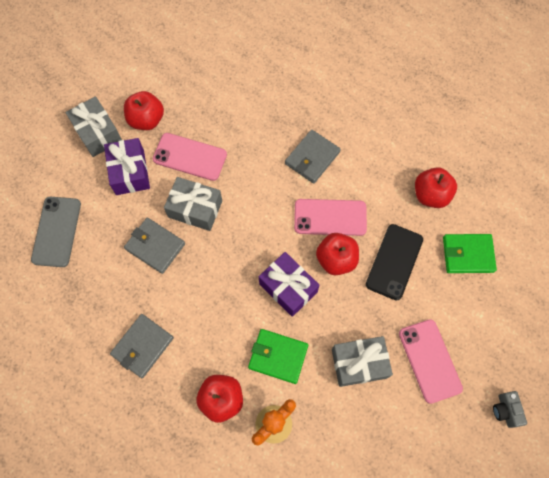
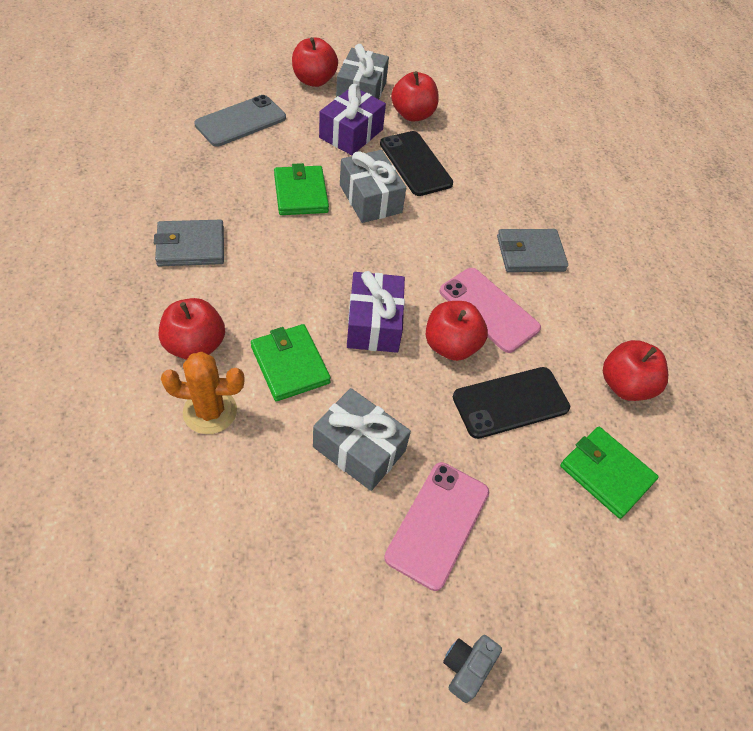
camera: 40 degrees right, 15 degrees down
grey wallet [124,218,185,274] -> green wallet [274,163,329,215]
pink phone [153,133,227,181] -> black phone [380,131,453,196]
none -> red apple [292,37,338,87]

